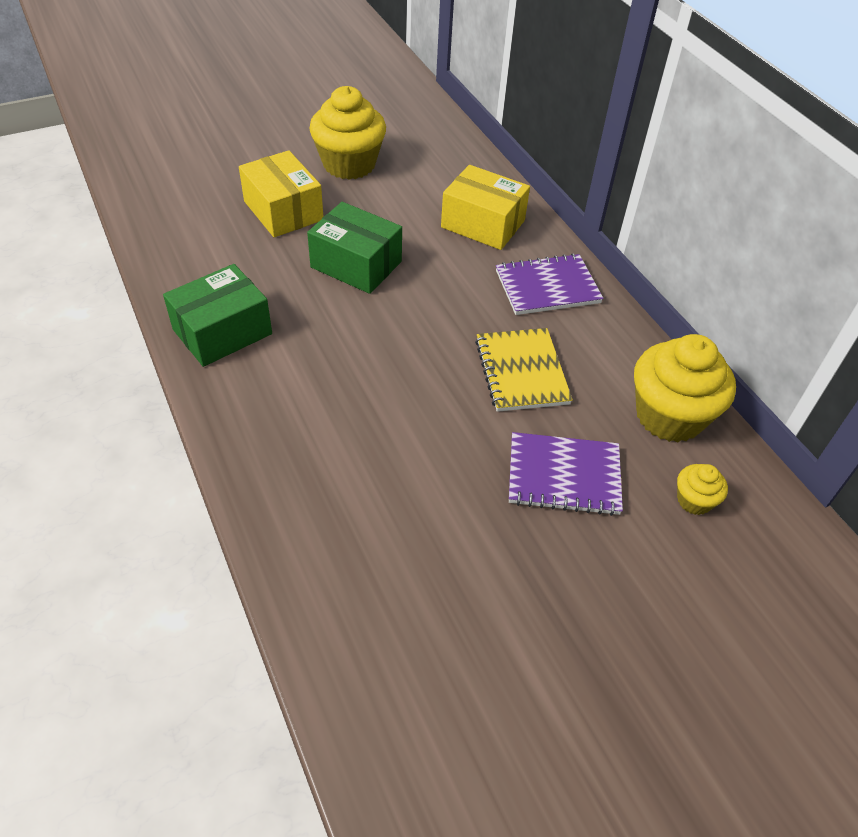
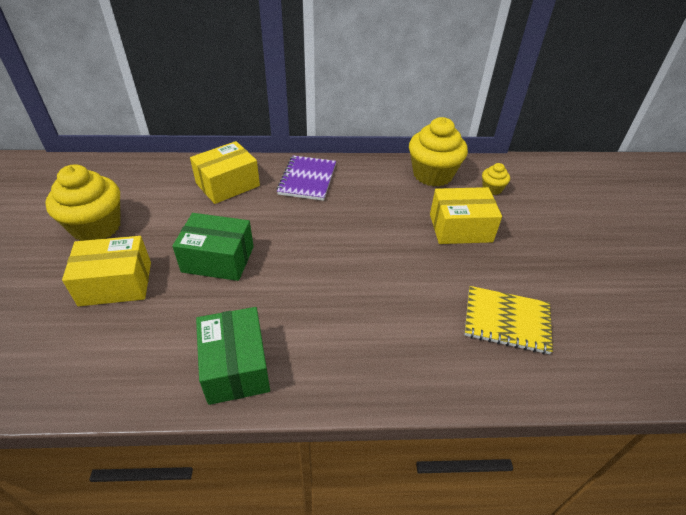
camera: 65 degrees left, 5 degrees down
green box [307,202,402,294] -> green box turned 45 degrees clockwise [172,213,254,281]
yellow notebook [475,328,573,412] -> yellow notebook moved to [465,286,553,354]
purple notebook [509,432,623,516] -> yellow box [430,187,502,244]

